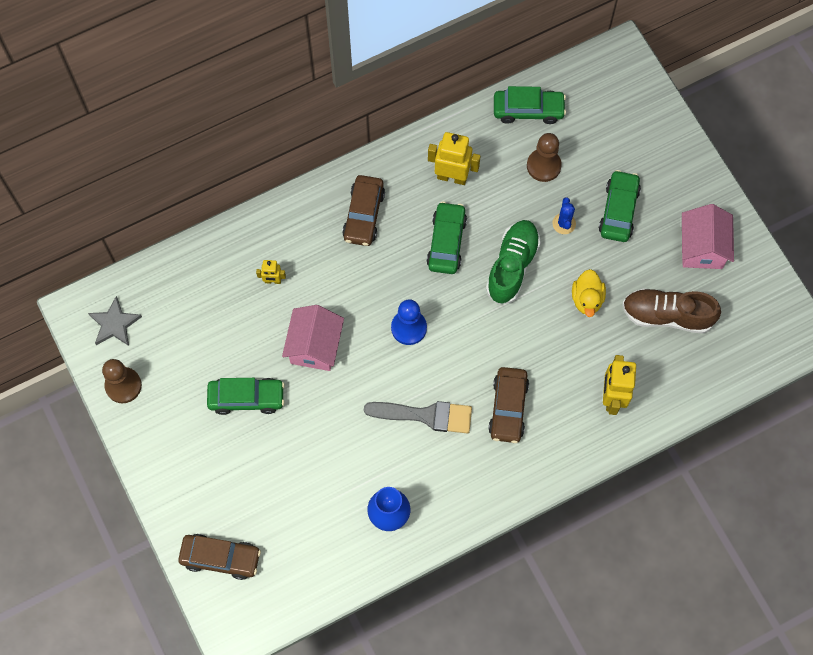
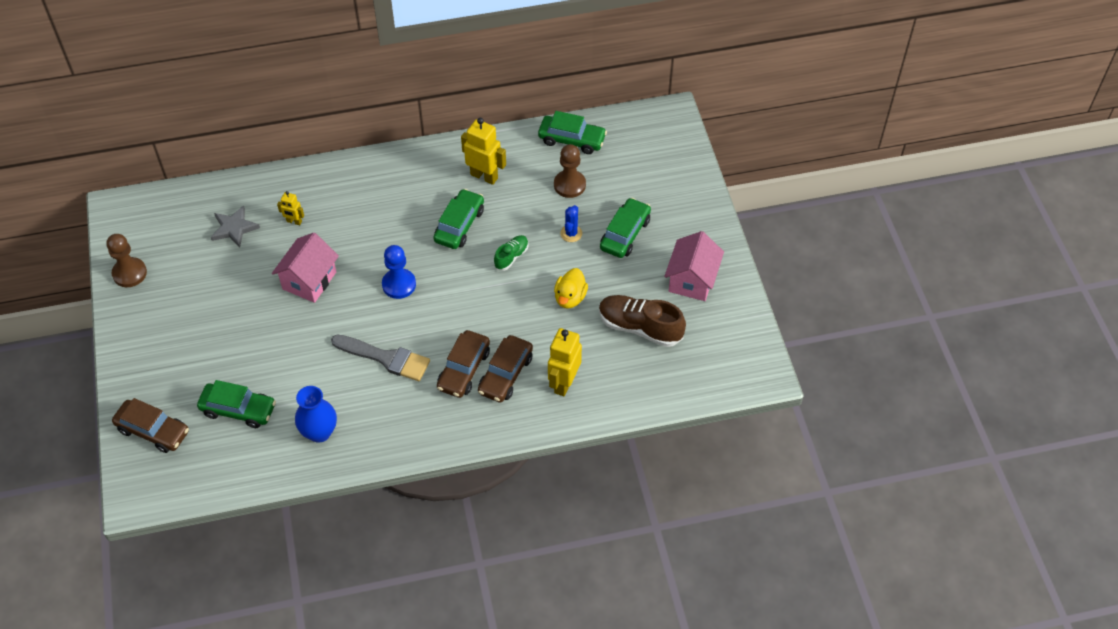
camera: 15 degrees right, 15 degrees down
grey star [88,296,142,346] -> grey star moved to [211,205,260,248]
green car [207,378,285,415] -> green car moved to [197,380,276,428]
brown car [342,175,385,246] -> brown car moved to [478,335,533,403]
green shoe [486,220,541,305] -> green shoe [494,235,529,271], size x0.54

